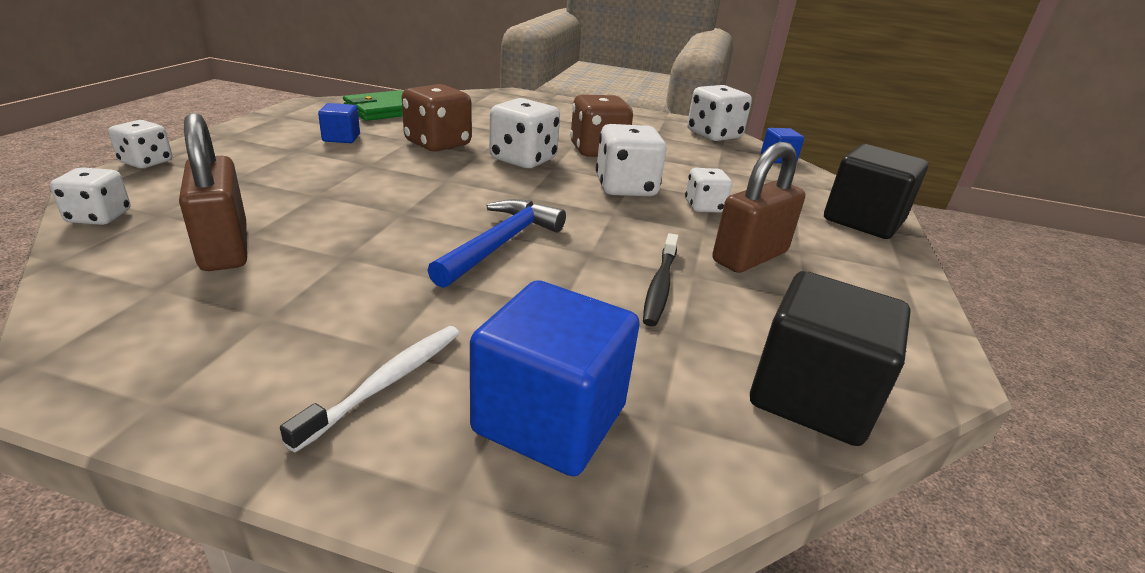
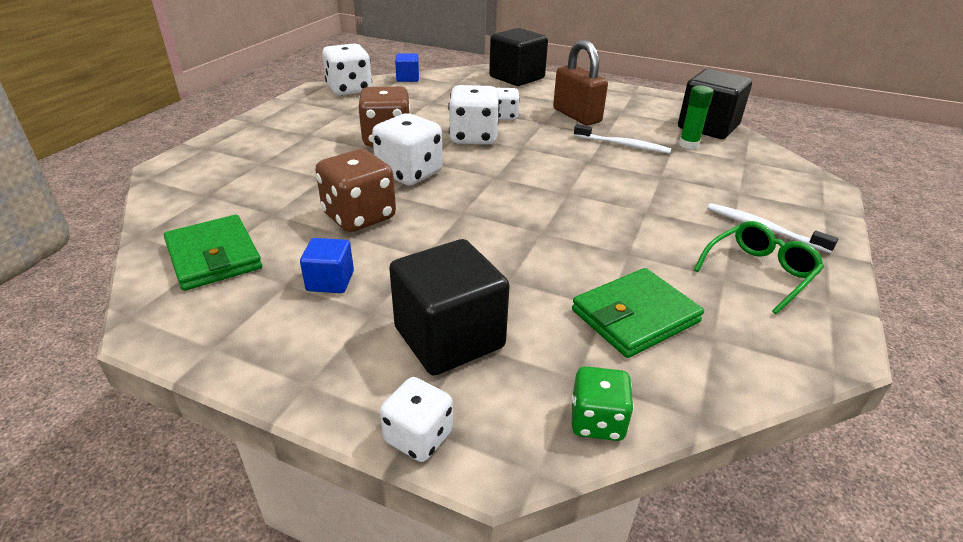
camera: 80 degrees left, 5 degrees up
white dice [50,167,130,225] -> green dice [571,366,634,441]
brown padlock [179,113,247,271] -> green wallet [572,268,704,358]
blue hammer [427,199,566,288] -> none
blue cube [470,280,640,477] -> none
black toothbrush [643,233,679,327] -> white toothbrush [574,124,671,154]
none -> black cube [389,239,510,376]
none -> green glue stick [679,85,714,149]
none -> green glasses [694,221,824,314]

